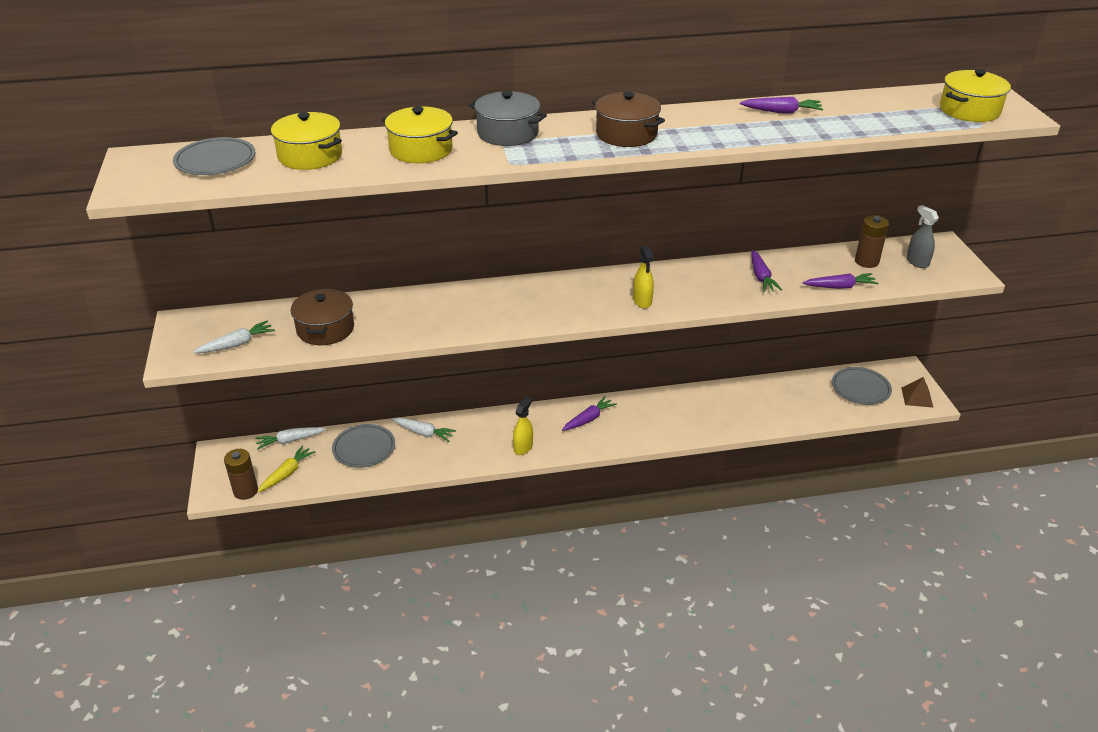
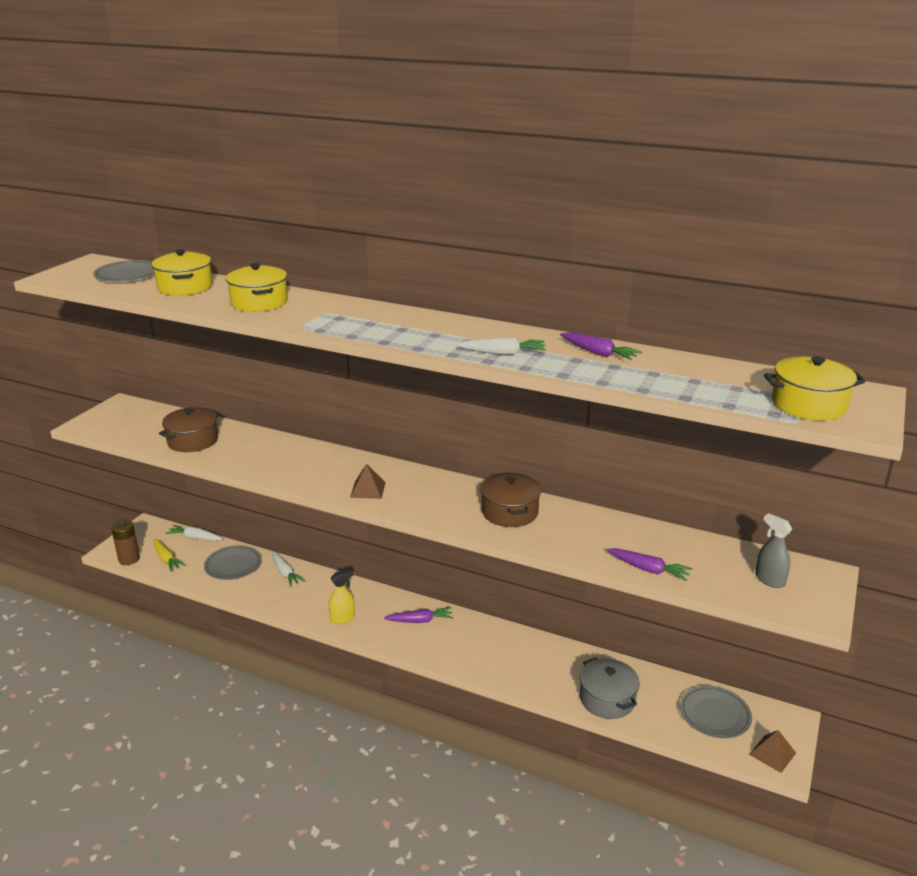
camera: 35 degrees right, 10 degrees down
white carrot [193,320,275,353] -> white carrot moved to [457,337,546,355]
yellow carrot [258,445,315,492] -> yellow carrot turned 75 degrees clockwise [153,539,186,572]
grey pot [469,91,547,146] -> grey pot moved to [580,657,640,719]
brown pot [592,92,665,147] -> brown pot moved to [480,472,541,527]
yellow spray bottle [633,246,654,308] -> none
purple carrot [751,250,782,292] -> none
brown battery [855,215,889,268] -> none
grey spray bottle [906,205,939,268] -> grey spray bottle turned 45 degrees counterclockwise [755,513,792,588]
none -> brown pyramid [350,464,386,499]

